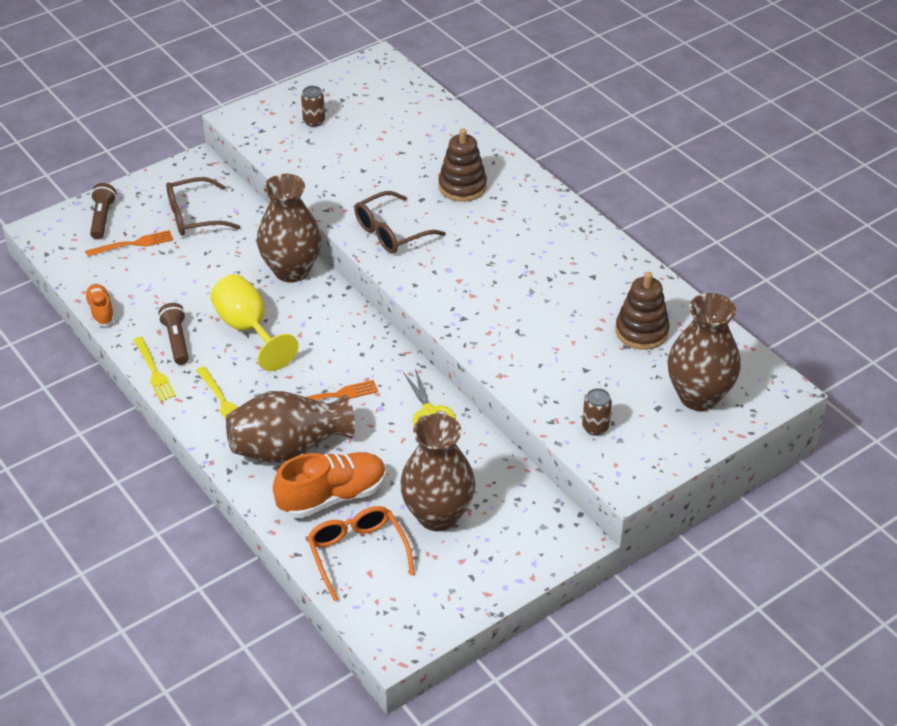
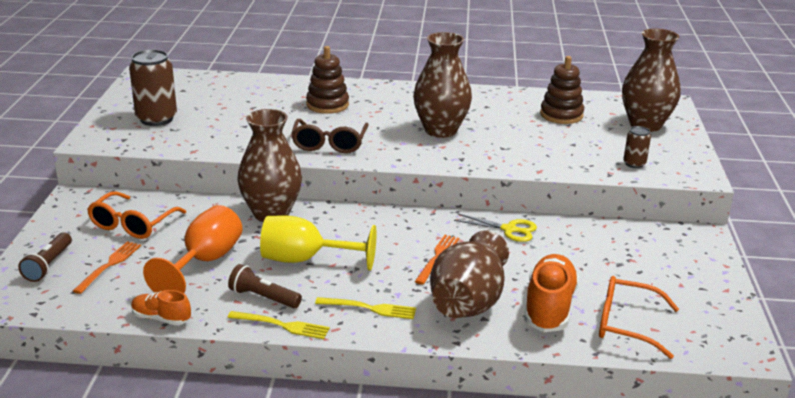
camera: 50 degrees left, 15 degrees down
brown flashlight [90,183,116,239] -> brown flashlight turned 120 degrees counterclockwise [18,233,72,282]
brown glasses [166,177,241,236] -> orange glasses [87,191,186,239]
brown can [301,86,325,127] -> brown can [129,49,177,126], size x1.91
brown vase [400,414,475,531] -> brown vase moved to [413,32,472,138]
none -> orange goblet [143,205,242,293]

